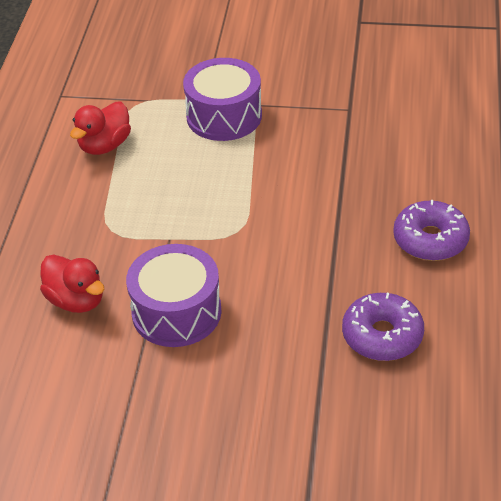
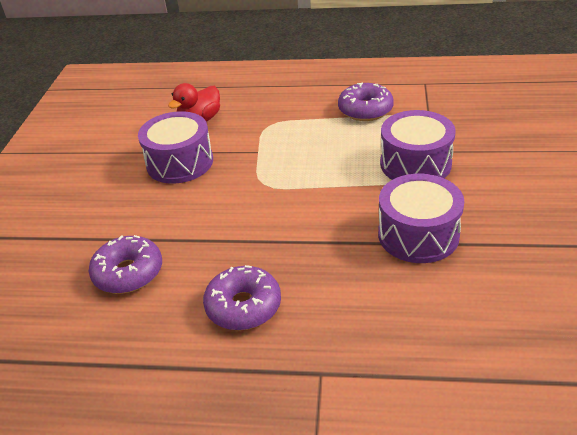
camera: 90 degrees right, 5 degrees down
red duck [70,102,131,155] -> purple donut [338,83,394,121]
none -> purple drum [378,174,464,263]

